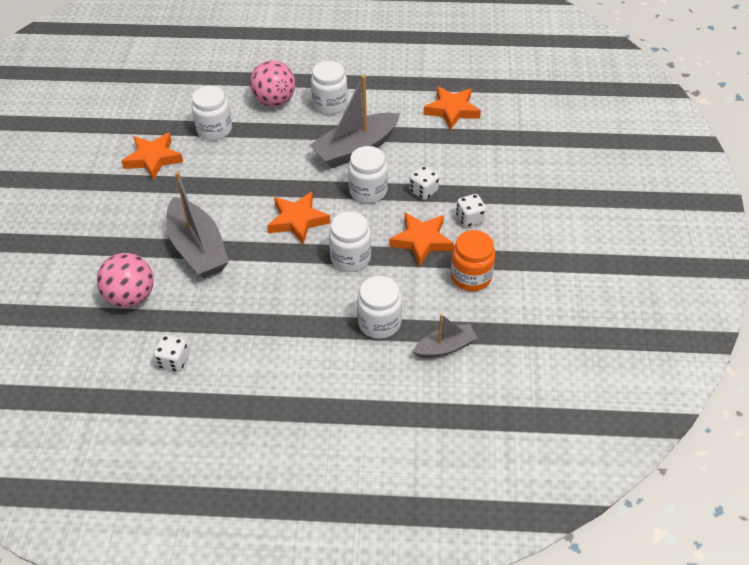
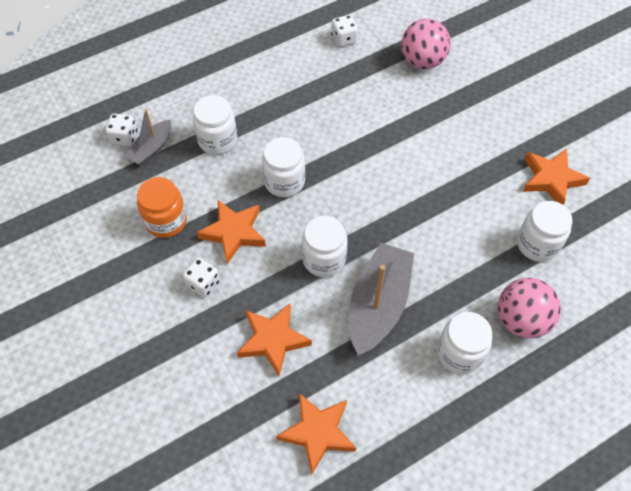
camera: 145 degrees right, 10 degrees up
grey boat [167,171,229,278] -> none
orange star [267,192,331,244] -> orange star moved to [237,303,312,376]
white dice [409,166,439,200] -> white dice moved to [105,114,137,146]

